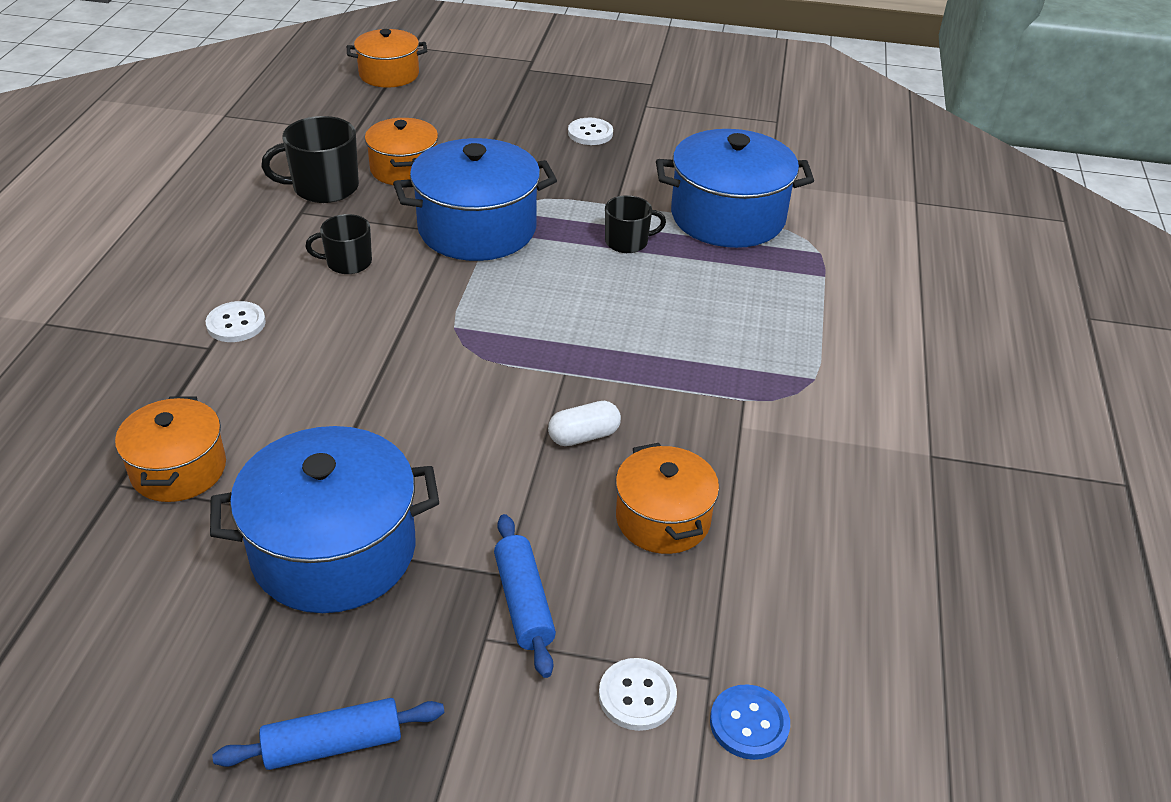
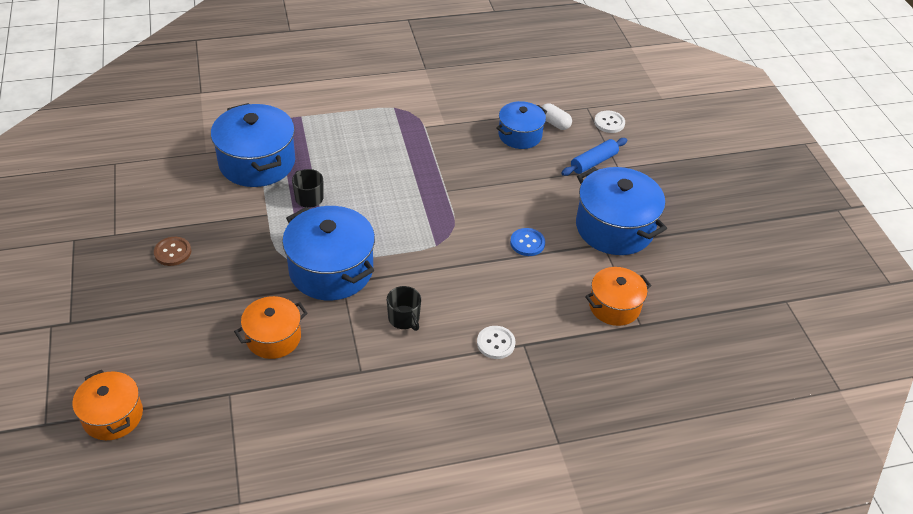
camera: 115 degrees left, 5 degrees up
blue rolling pin [212,698,445,770] -> none
black mug [261,116,359,203] -> none
white capsule [548,401,621,446] -> white capsule moved to [542,103,572,130]
white button [568,118,613,145] -> brown button [154,237,191,266]
orange pot [616,443,719,554] -> blue pot [496,101,547,149]
blue button [710,684,790,760] -> blue button moved to [510,228,545,256]

